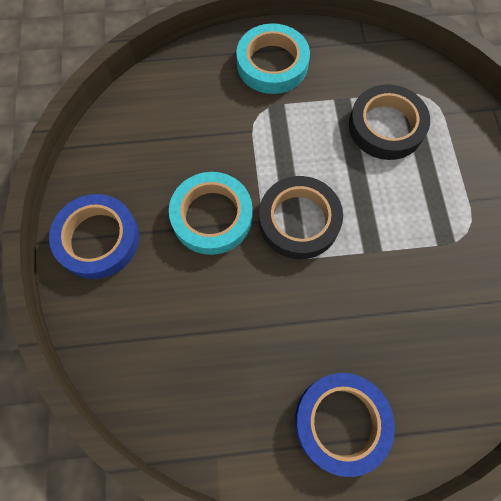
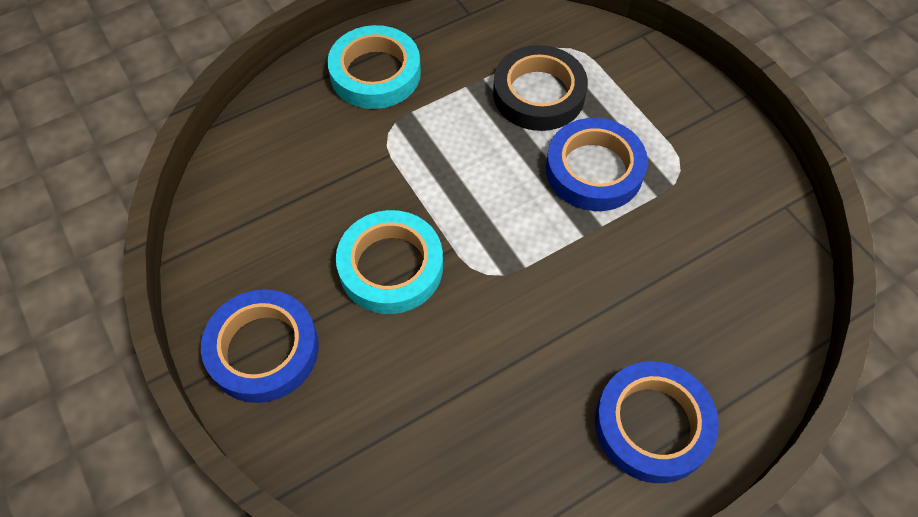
camera: 25 degrees left, 10 degrees down
black tape [259,176,343,259] -> none
none -> blue tape [546,118,648,211]

